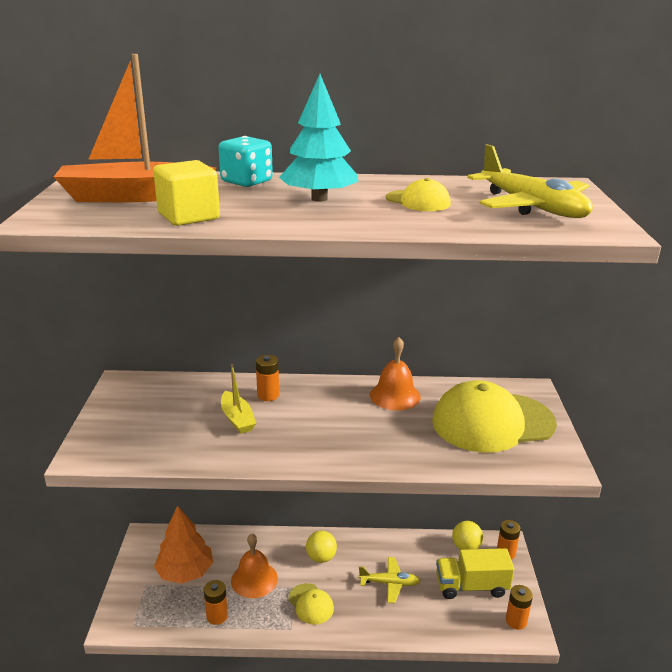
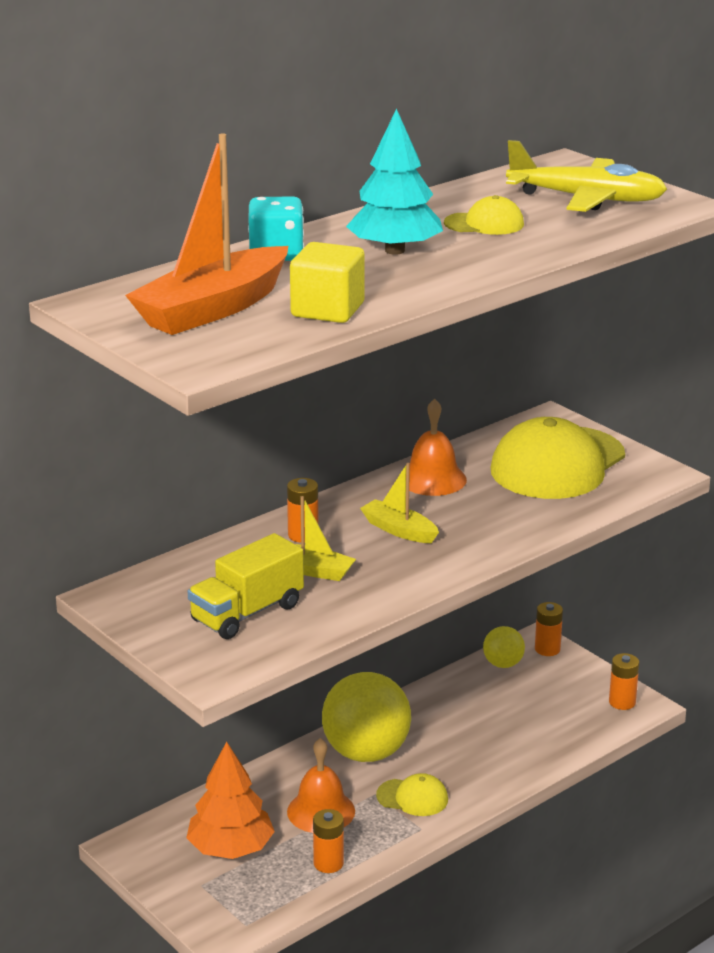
camera: 40 degrees left, 0 degrees up
yellow ball [306,531,337,563] -> yellow ball [322,672,411,762], size x1.99
yellow plane [358,557,421,603] -> none
yellow truck [436,548,514,599] -> yellow truck moved to [188,533,304,639]
none -> yellow boat [360,463,439,543]

